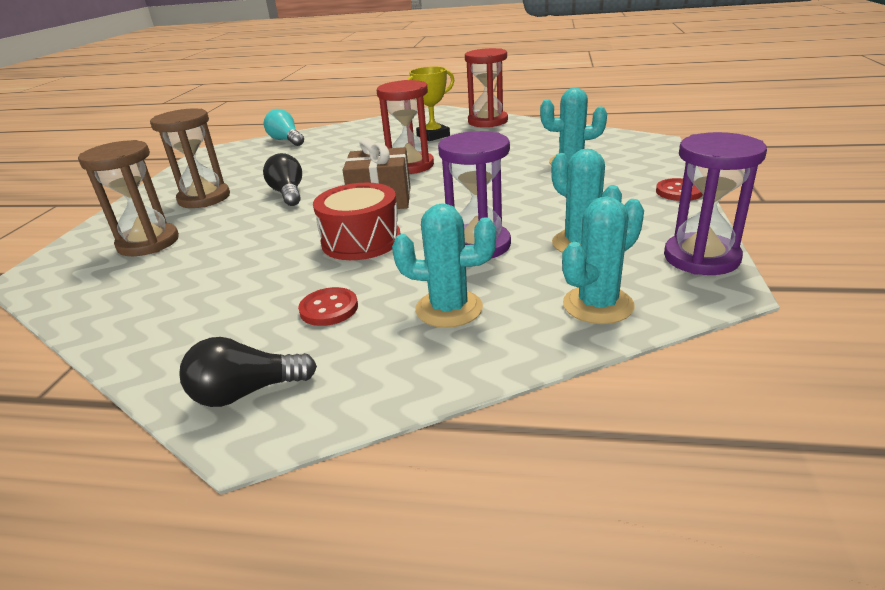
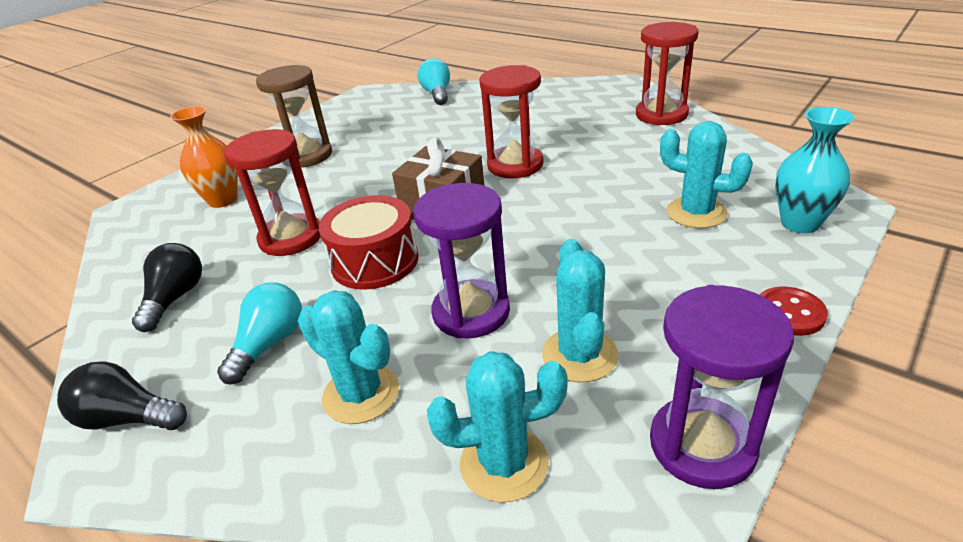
camera: 30 degrees right, 5 degrees up
brown hourglass [78,140,179,256] -> orange vase [170,106,238,208]
black light bulb [263,153,302,206] -> black light bulb moved to [132,243,202,332]
red button [298,287,358,326] -> turquoise light bulb [217,283,302,385]
yellow trophy [406,66,454,141] -> none
none -> red hourglass [224,129,321,256]
none -> turquoise vase [775,107,854,233]

